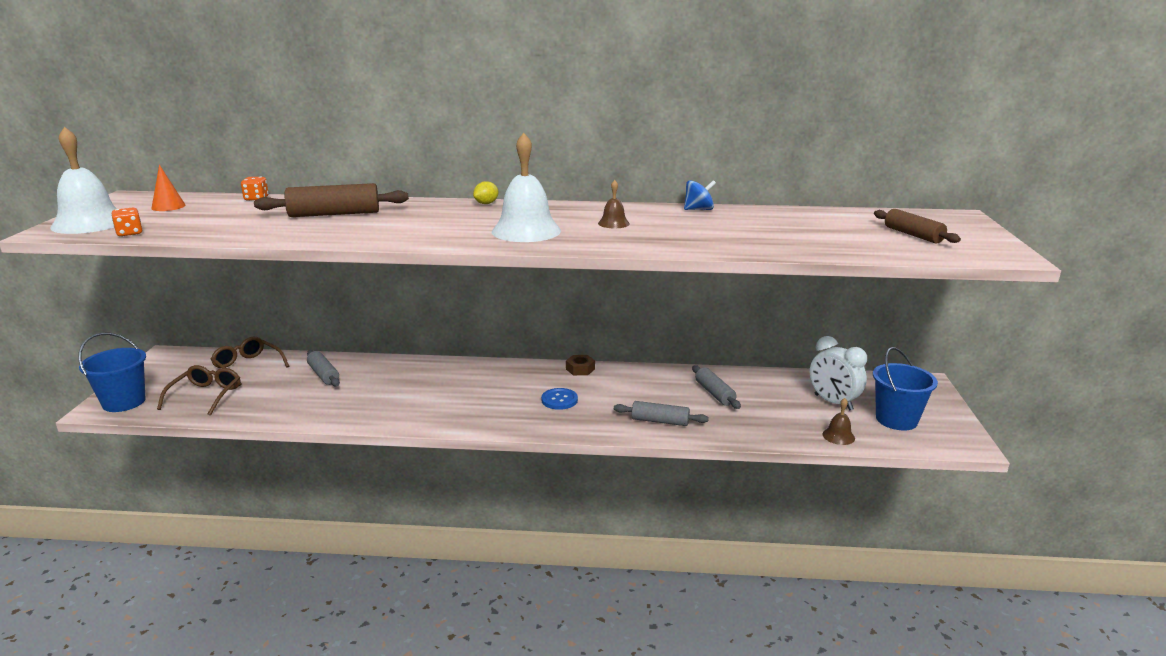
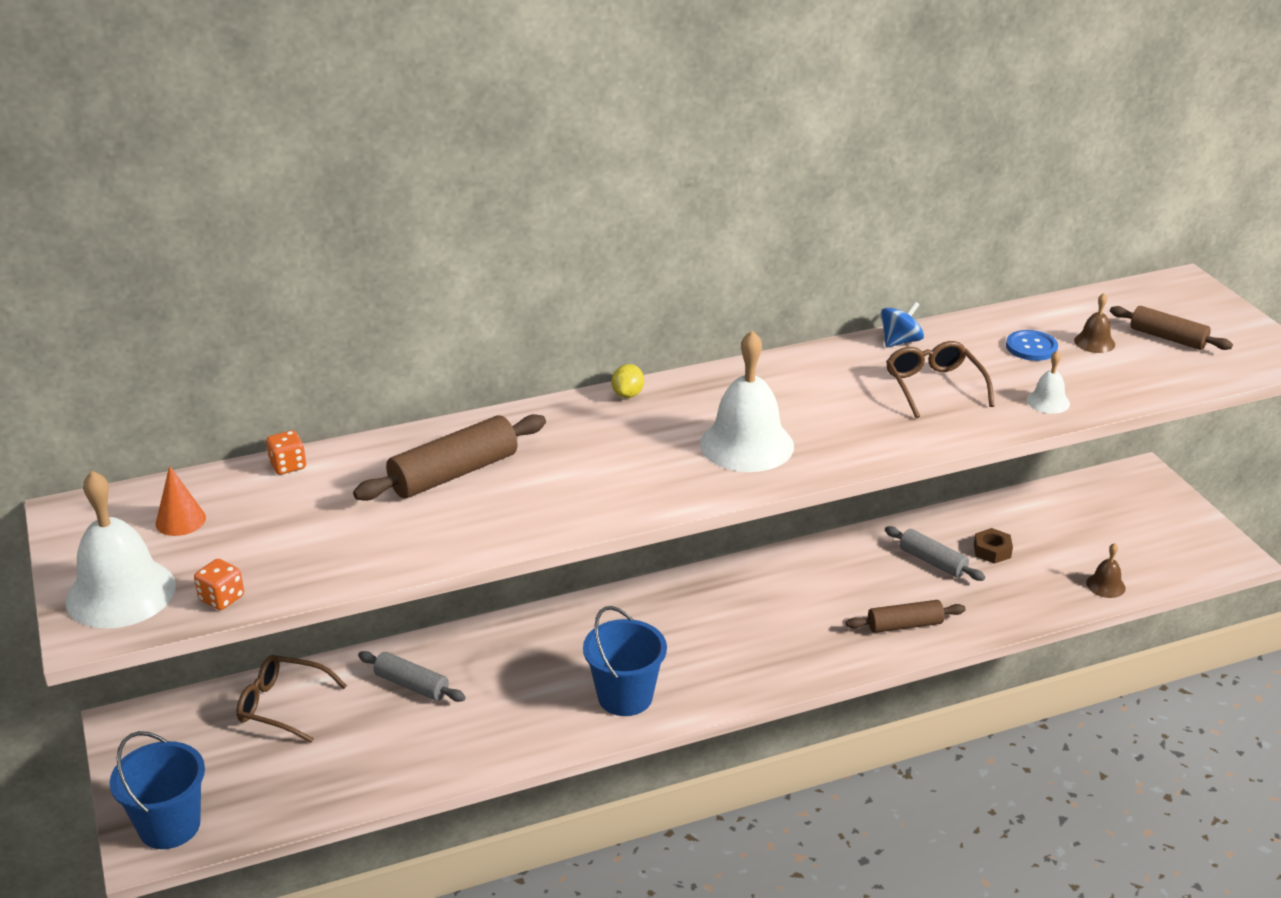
camera: 25 degrees left, 10 degrees up
brown glasses [157,365,240,416] -> brown glasses moved to [886,341,994,418]
blue button [541,388,578,410] -> blue button moved to [1006,330,1058,361]
brown nut [566,355,595,375] -> brown nut moved to [974,528,1013,564]
brown bell [598,180,630,228] -> brown bell moved to [1074,293,1115,353]
grey rolling pin [614,401,709,426] -> brown rolling pin [846,600,966,633]
white clock [810,336,867,410] -> none
blue bucket [873,347,938,431] -> blue bucket moved to [583,606,667,716]
none -> white bell [1027,351,1070,414]

